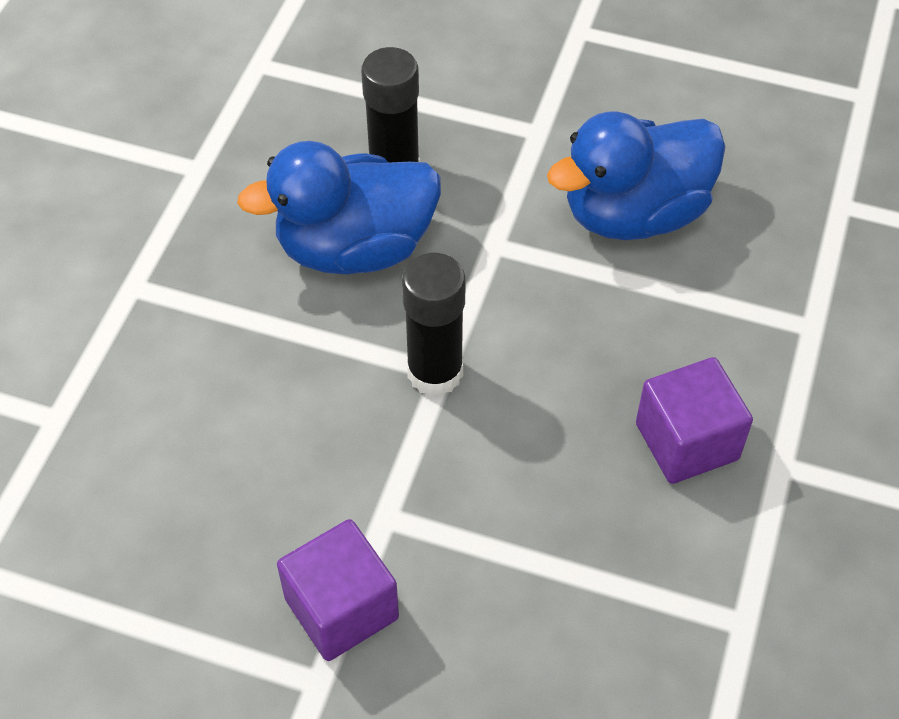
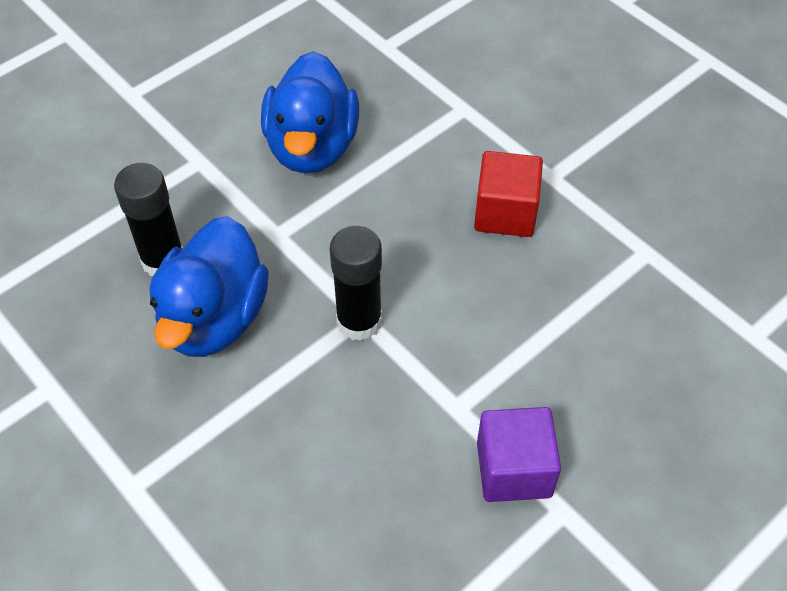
camera: 60 degrees left, 0 degrees up
purple cube [636,357,753,484] -> red cube [474,151,543,237]

